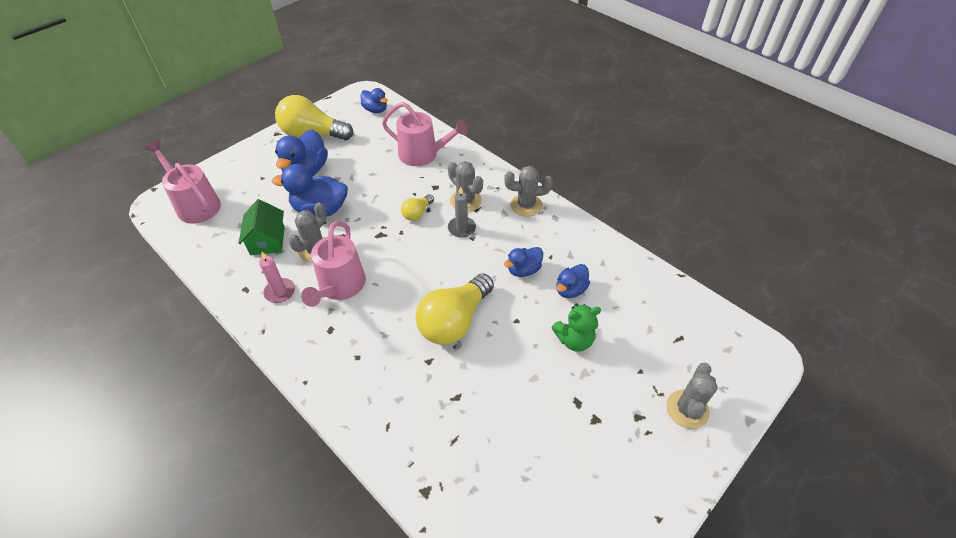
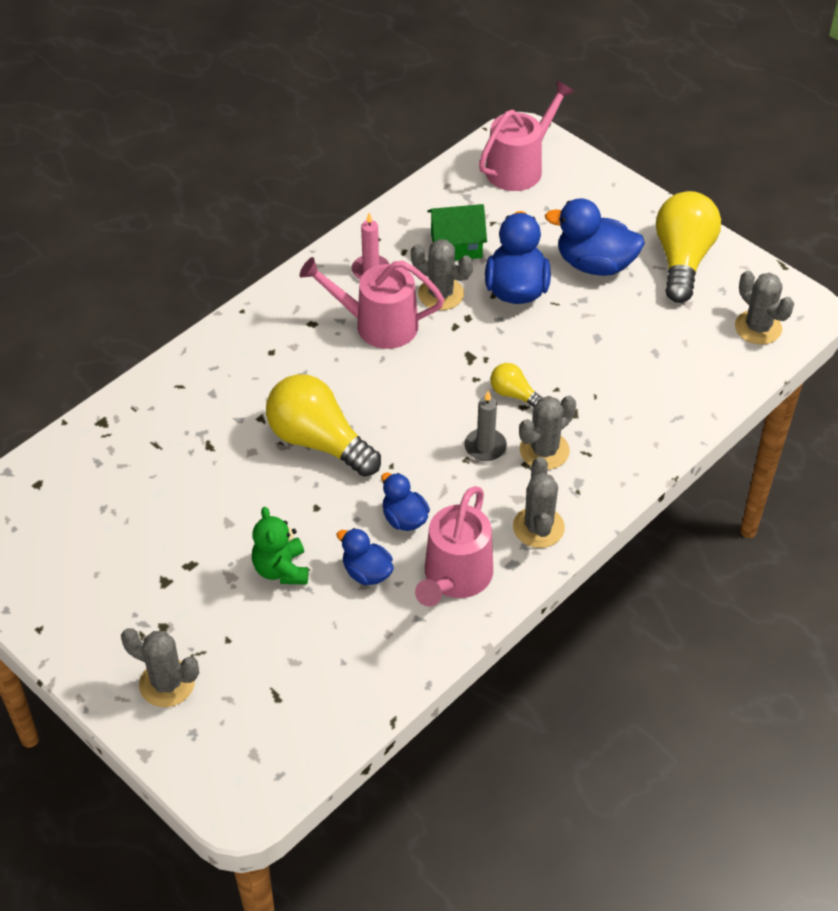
camera: 90 degrees right, 0 degrees up
blue duck [361,88,388,113] -> grey cactus [735,271,794,345]
pink watering can [382,102,468,166] -> pink watering can moved to [415,486,493,607]

